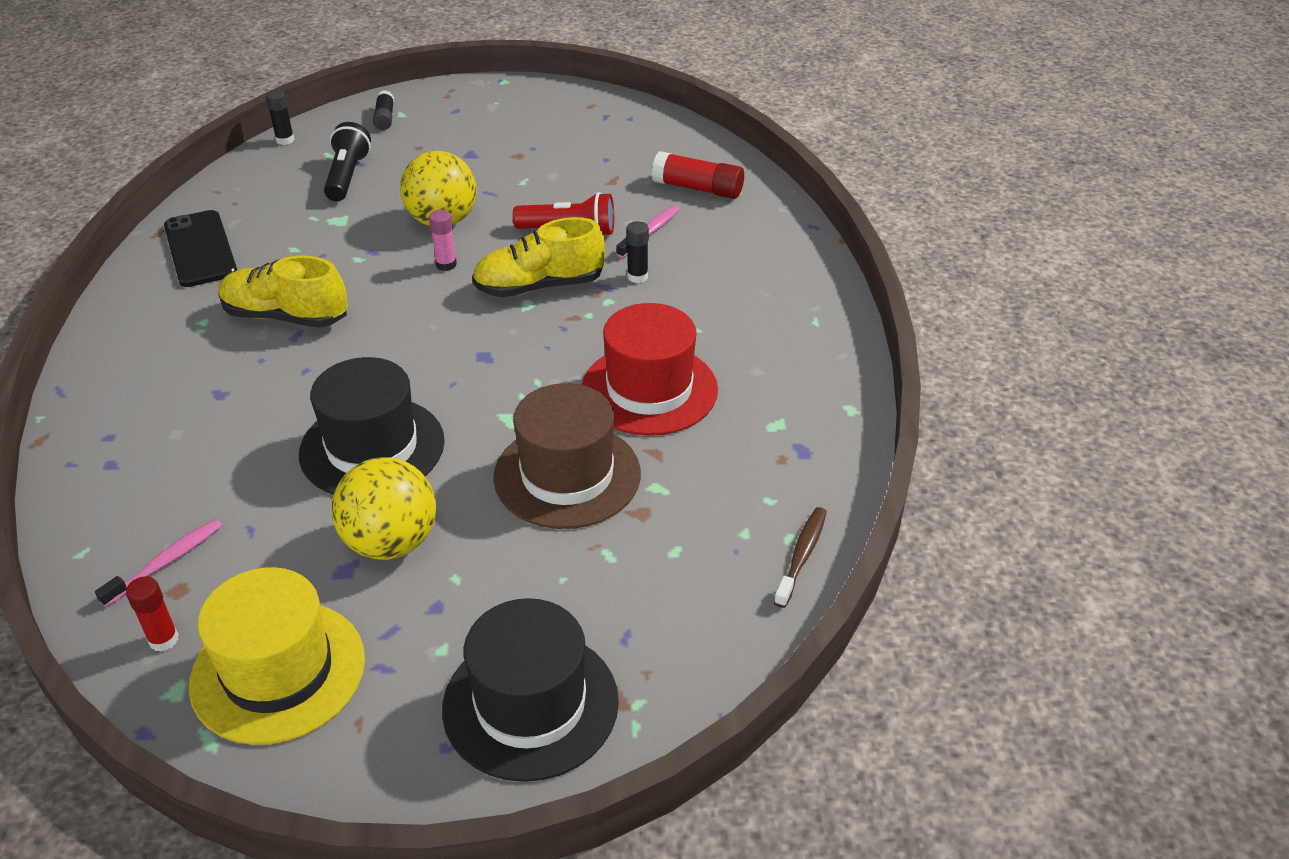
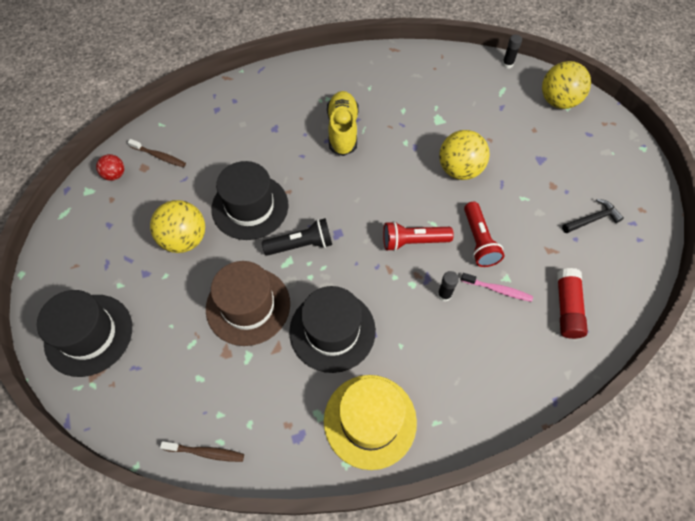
camera: 75 degrees right, 20 degrees up
pink toothbrush [95,519,222,607] -> brown toothbrush [128,139,186,167]
red glue stick [126,576,179,652] -> red ball [96,154,124,181]
black phone [164,210,237,287] -> none
yellow hat [189,567,365,745] -> yellow hat moved to [324,375,417,470]
black flashlight [324,122,371,202] -> black flashlight moved to [262,218,332,256]
black glue stick [373,90,394,130] -> yellow ball [542,61,591,109]
pink glue stick [429,210,457,271] -> none
yellow shoe [472,217,605,297] -> red flashlight [383,221,454,251]
red hat [582,303,718,436] -> black hat [289,286,376,373]
none -> black hammer [562,199,624,234]

